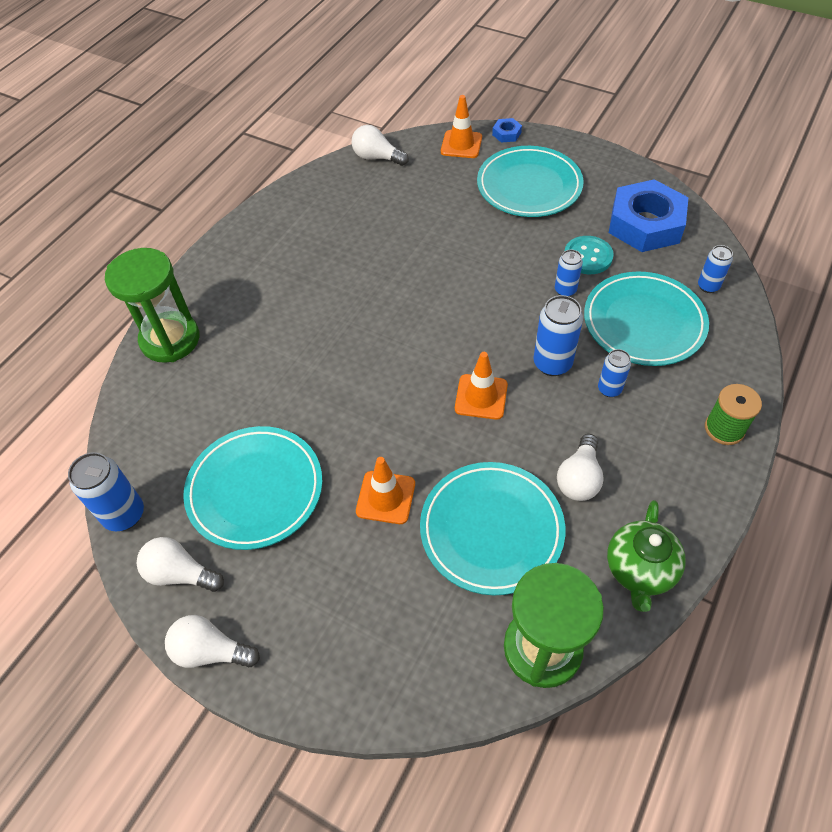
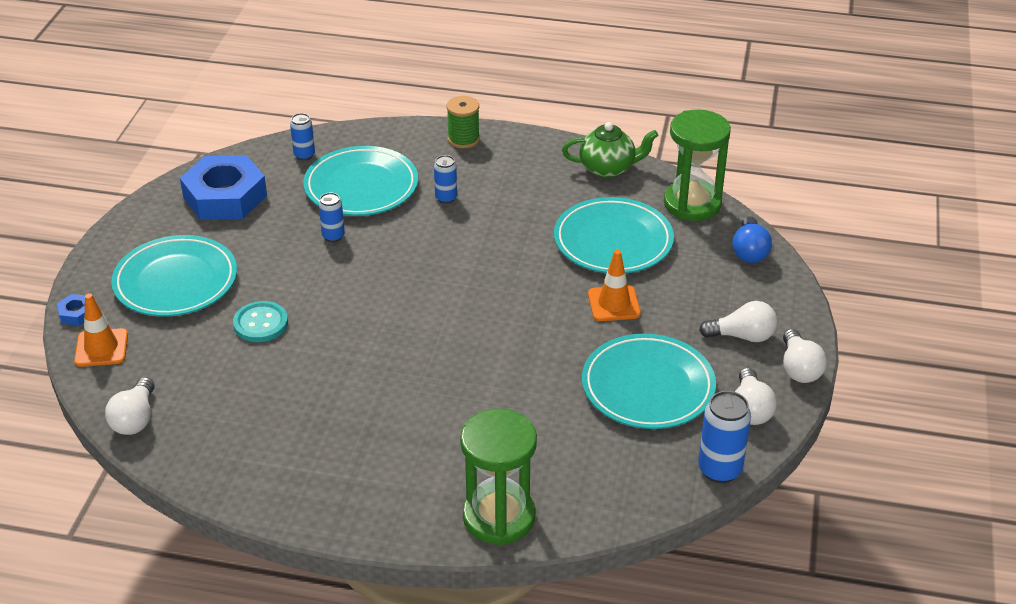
camera: 110 degrees left, 15 degrees down
orange traffic cone [455,352,508,420] -> none
blue can [534,295,583,376] -> none
white light bulb [557,434,604,501] -> white light bulb moved to [699,301,777,342]
turquoise button [565,236,614,274] -> turquoise button moved to [233,301,288,342]
none -> blue light bulb [732,217,772,263]

